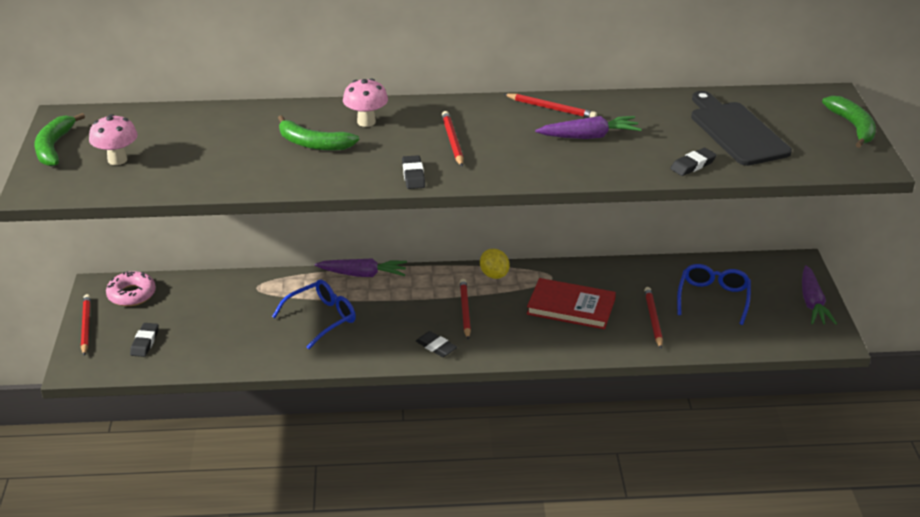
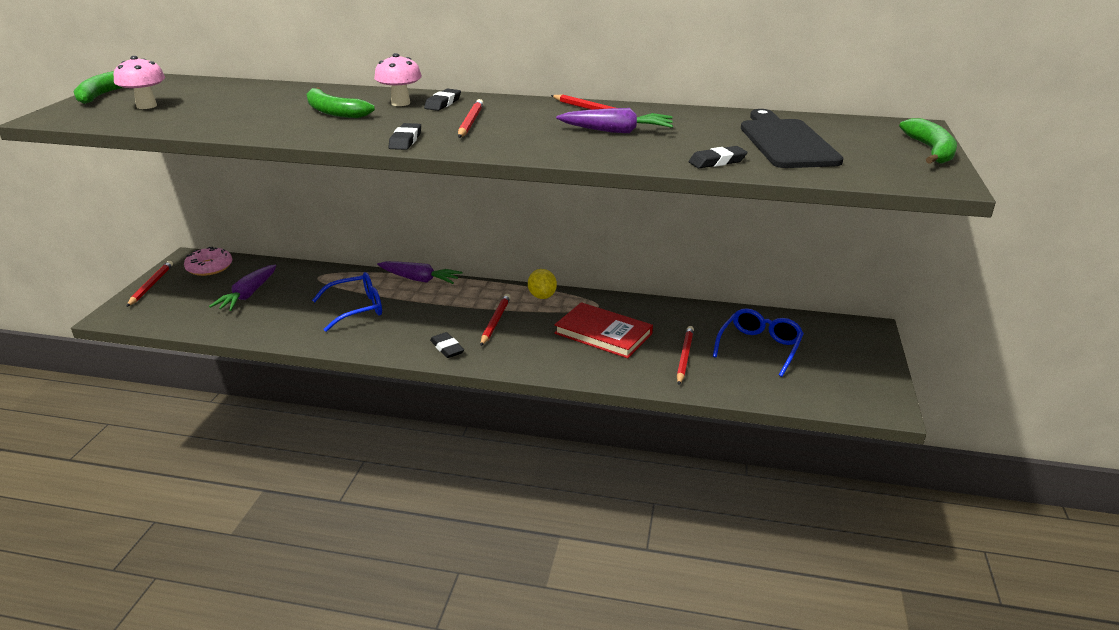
camera: 15 degrees right, 5 degrees down
black eraser [130,323,159,357] -> black eraser moved to [424,89,461,111]
purple carrot [802,265,837,325] -> purple carrot moved to [209,265,276,311]

